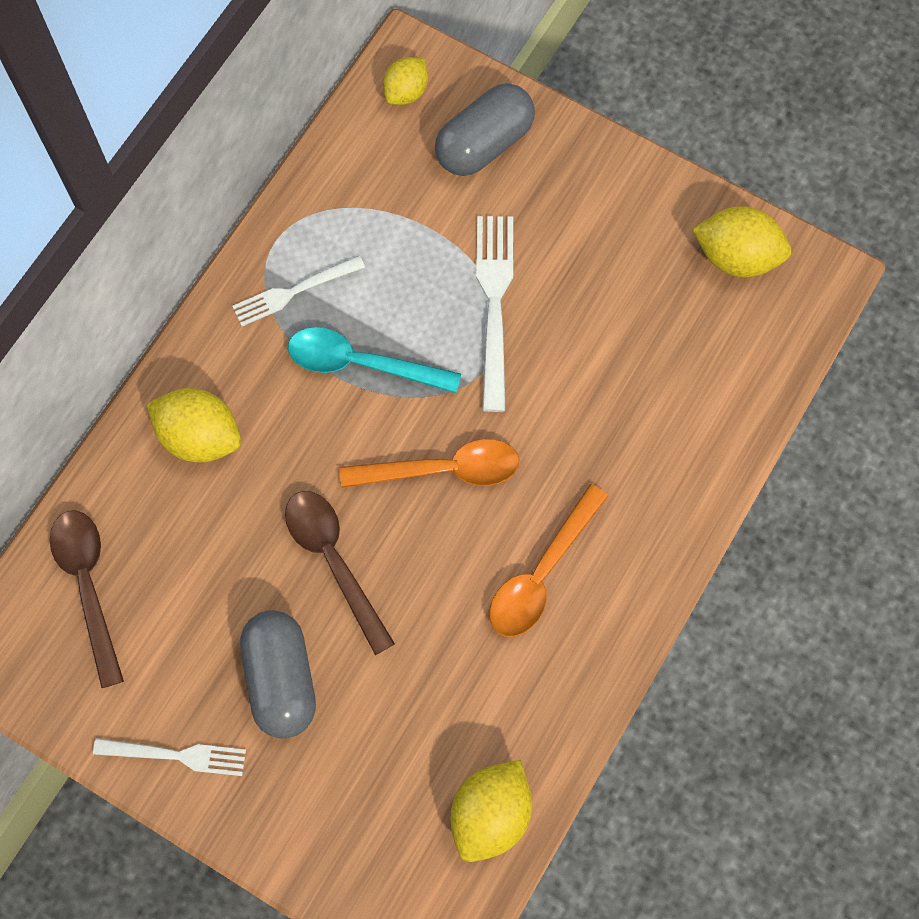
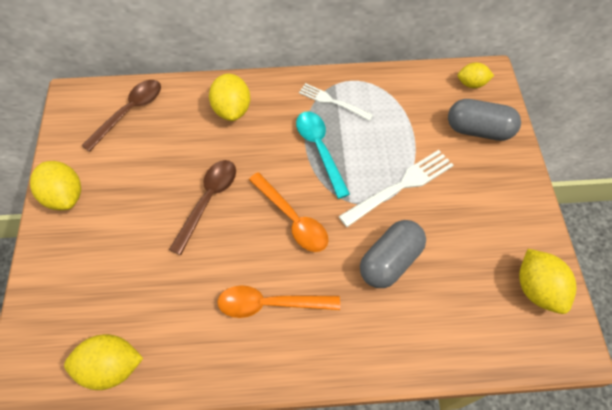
camera: 55 degrees right, 10 degrees down
white fork [93,738,246,776] -> yellow lemon [30,161,81,210]
grey capsule [240,610,316,739] -> grey capsule moved to [360,220,426,288]

